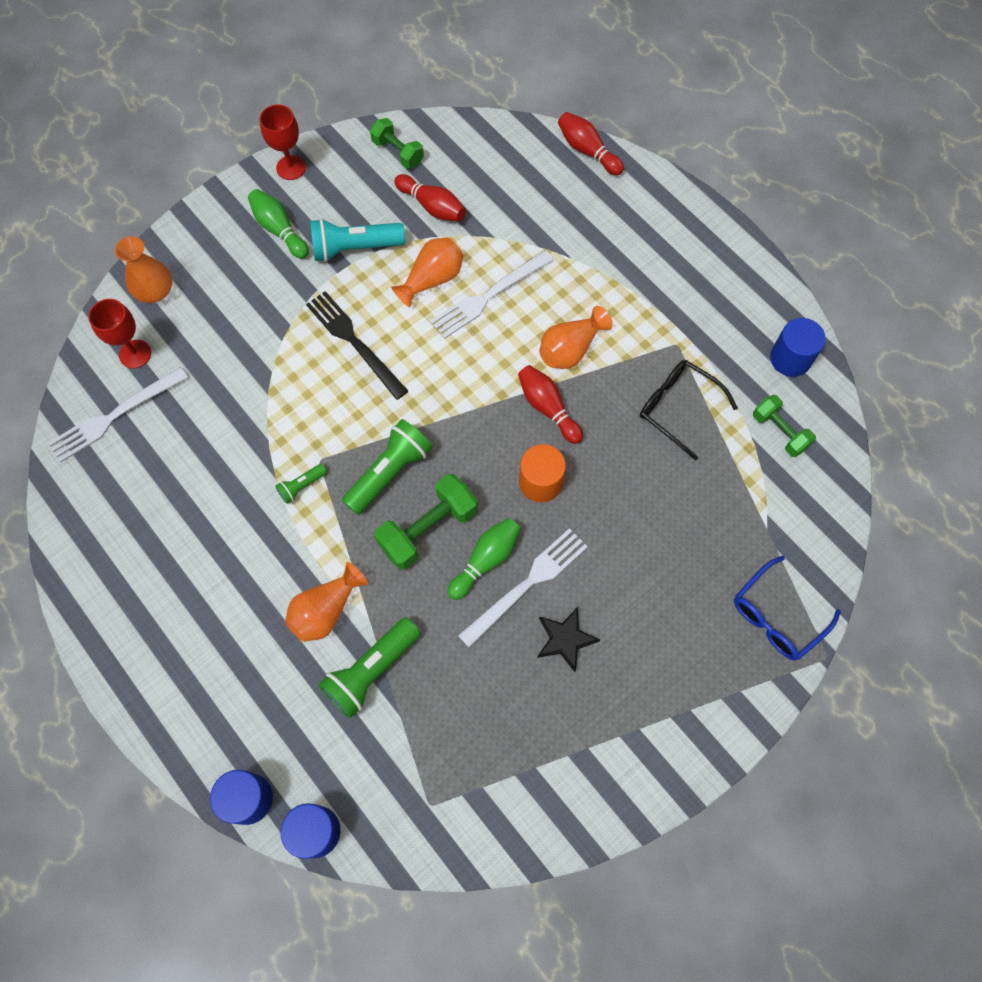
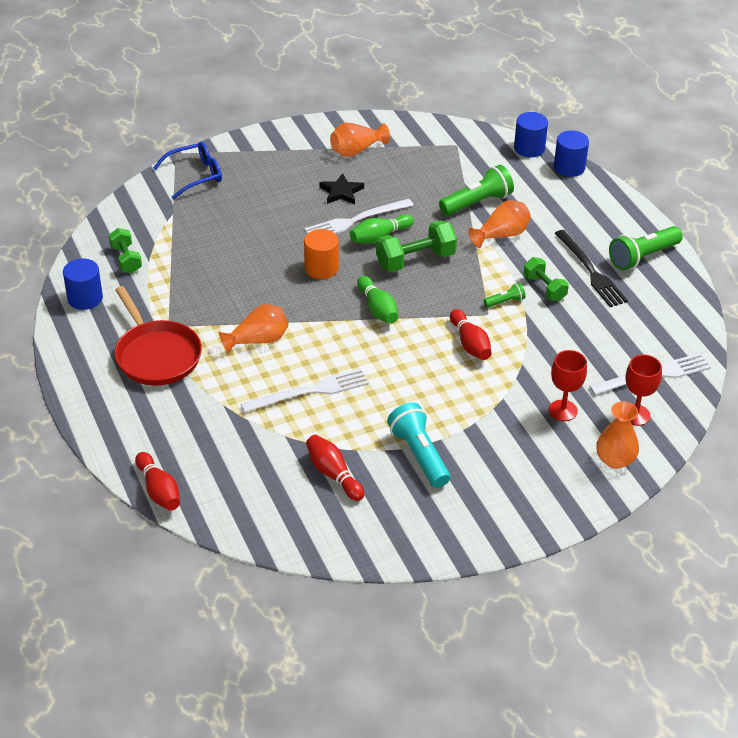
camera: 165 degrees left, 25 degrees down
green bowling pin [248,189,309,259] -> green bowling pin moved to [357,276,398,324]
red goblet [260,104,306,180] -> red goblet moved to [549,350,587,421]
black fork [306,291,408,400] -> black fork moved to [554,230,628,307]
turquoise flashlight [310,218,405,262] -> turquoise flashlight turned 120 degrees counterclockwise [387,402,450,488]
green flashlight [342,419,433,515] -> green flashlight moved to [609,226,683,270]
green dumbbell [370,118,424,169] -> green dumbbell moved to [523,257,569,301]
orange vase [391,237,463,308] -> orange vase moved to [330,123,390,157]
red bowling pin [518,365,583,444] -> red bowling pin moved to [450,309,492,360]
black glasses [640,360,738,460] -> none
none -> red pan [114,286,202,386]

